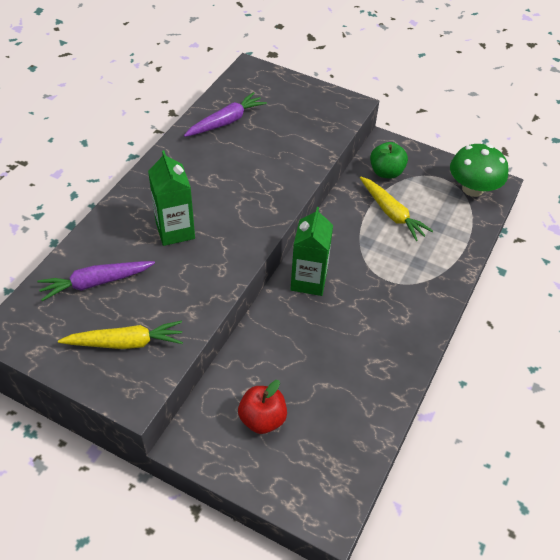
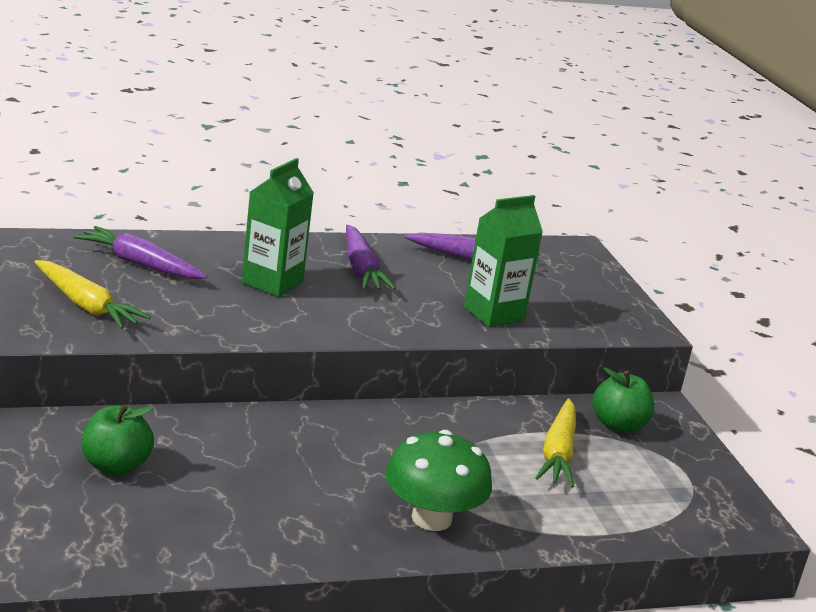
camera: 45 degrees right, 25 degrees down
red apple [238,380,287,434] -> green apple [81,404,154,475]
green carton [291,207,333,296] -> green carton moved to [464,195,543,327]
green mushroom [450,144,508,197] -> green mushroom moved to [385,430,492,531]
none -> purple carrot [346,225,396,290]

